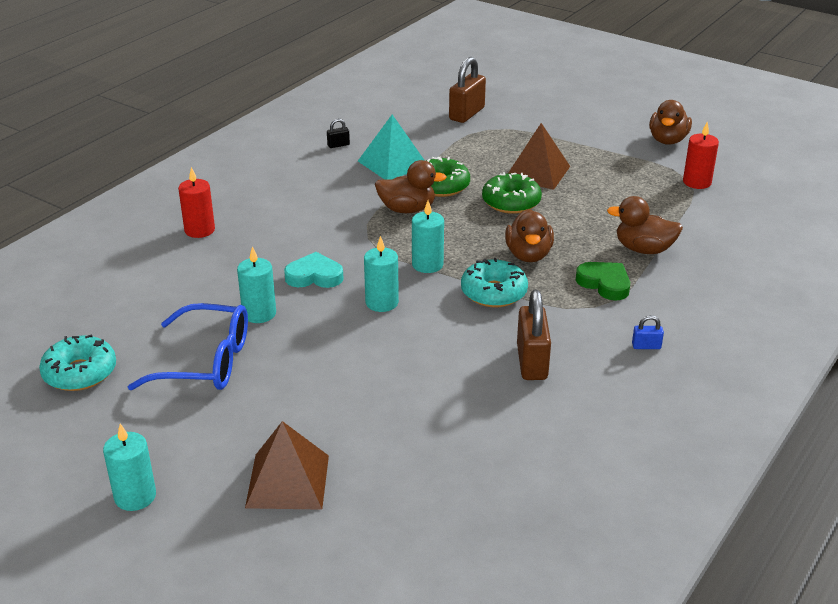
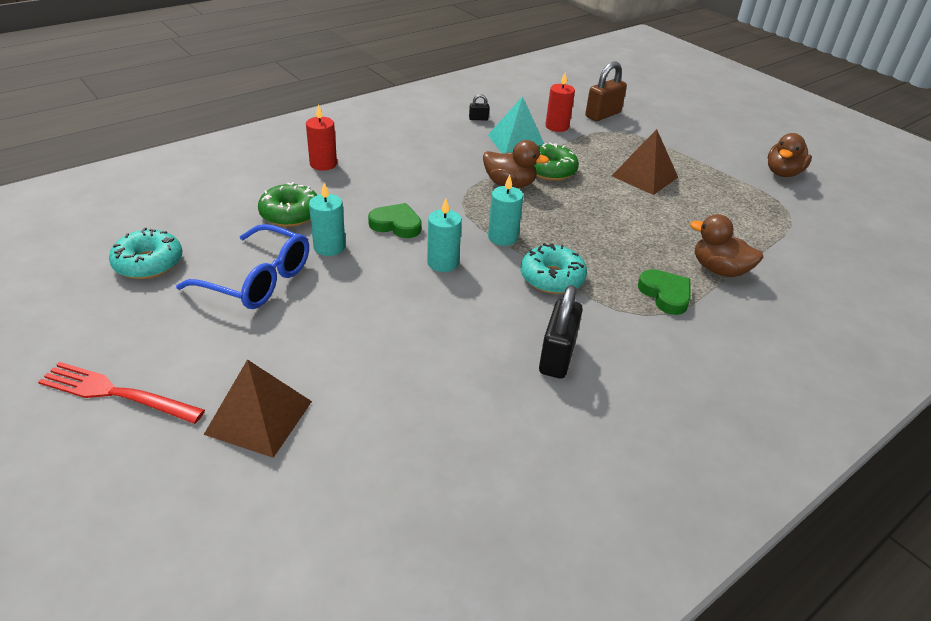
camera: 15 degrees right, 5 degrees up
turquoise candle [103,423,156,511] -> red fork [38,362,205,424]
turquoise heart [284,252,343,288] -> green heart [368,203,422,238]
green donut [482,172,542,214] -> green donut moved to [258,182,317,227]
brown duck [505,209,554,262] -> none
brown padlock [517,290,551,380] -> black padlock [539,285,583,379]
blue padlock [632,315,664,349] -> none
red candle [683,122,719,189] -> red candle moved to [545,72,575,132]

